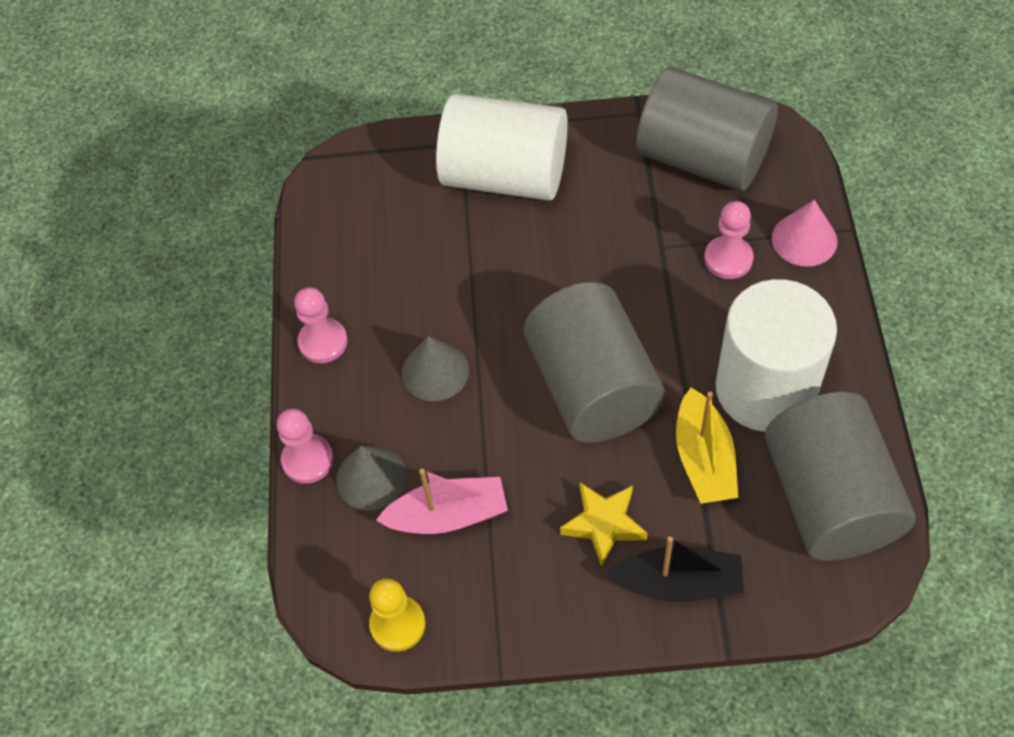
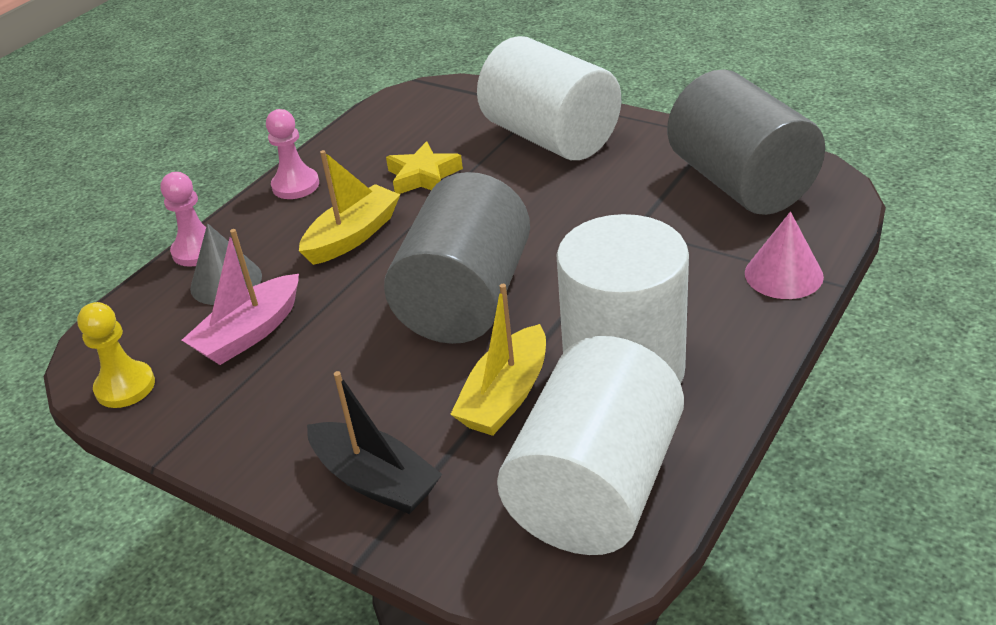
camera: 35 degrees right, 20 degrees down
pink boat [376,469,508,534] -> pink boat turned 105 degrees clockwise [182,229,299,365]
grey cone [402,336,469,401] -> yellow boat [299,150,400,265]
yellow star [560,482,648,566] -> yellow star moved to [386,141,463,194]
pink pawn [704,201,754,279] -> none
grey cylinder [765,392,915,561] -> white cylinder [497,336,684,555]

